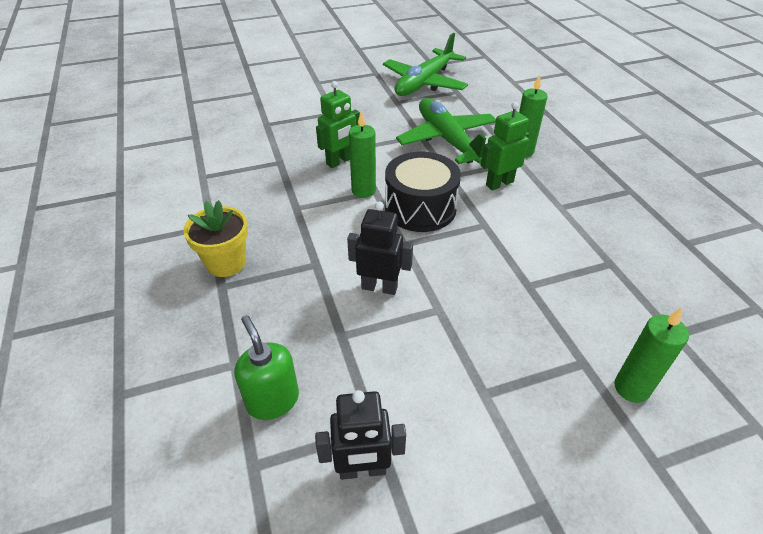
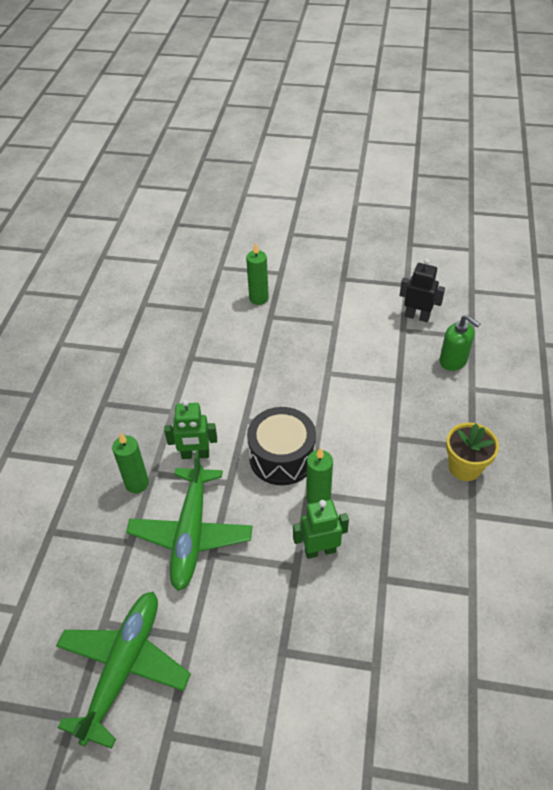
camera: 150 degrees left, 5 degrees up
green soap dispenser [234,315,299,420] -> green soap dispenser turned 45 degrees counterclockwise [439,315,480,371]
black robot [347,201,413,295] -> none
green plane [383,33,468,96] -> green plane turned 45 degrees counterclockwise [56,591,191,749]

